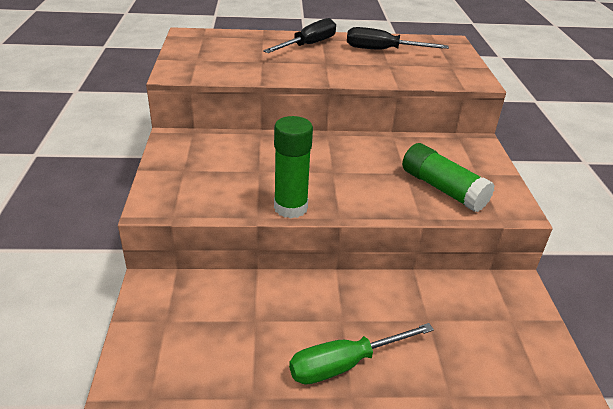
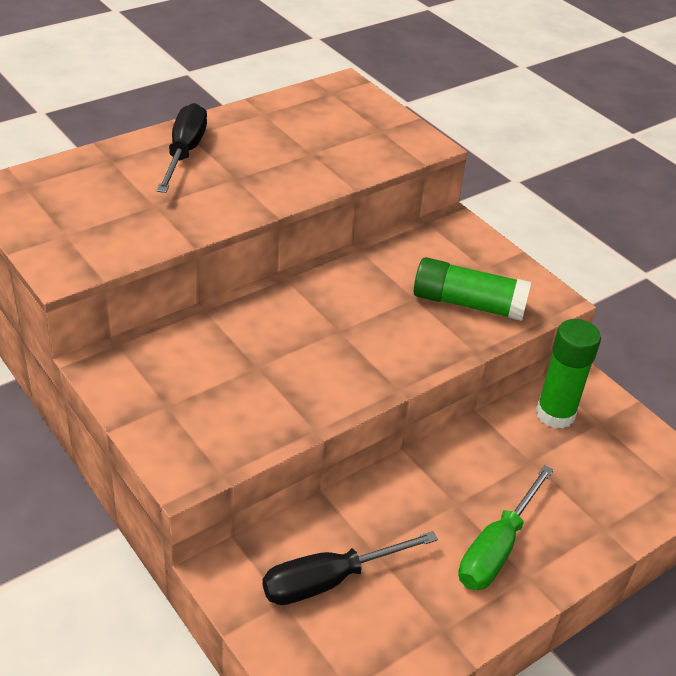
camera: 35 degrees left, 5 degrees up
green glue stick [274,116,313,218] -> green glue stick moved to [536,319,601,429]
black screwdriver [347,27,449,50] -> black screwdriver moved to [262,531,438,605]

